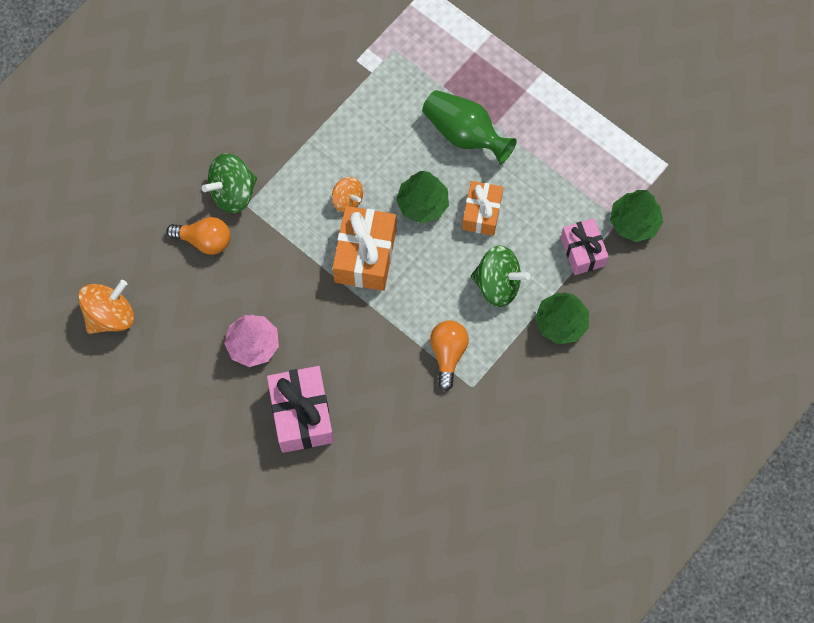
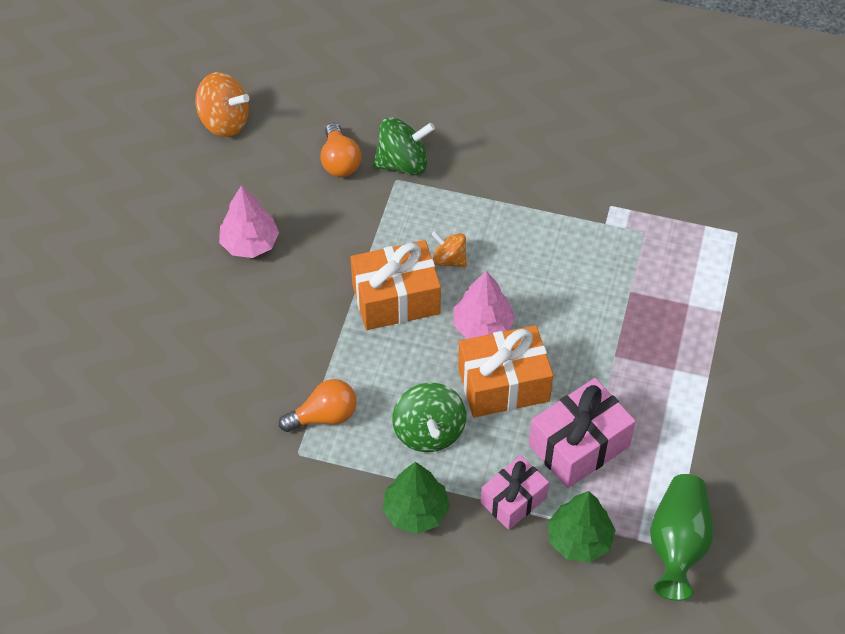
camera: 65 degrees right, 15 degrees down
green spinning top [202,153,257,213] -> green spinning top turned 135 degrees clockwise [373,117,435,175]
pink gift [267,366,334,453] -> pink gift moved to [529,378,636,489]
orange spinning top [332,177,363,213] -> orange spinning top turned 105 degrees clockwise [432,231,467,267]
green tree [396,171,449,223] -> pink tree [454,271,515,339]
green vase [422,90,517,164] -> green vase moved to [650,474,713,601]
orange gift [462,181,503,236] -> orange gift [458,325,553,417], size x1.55

